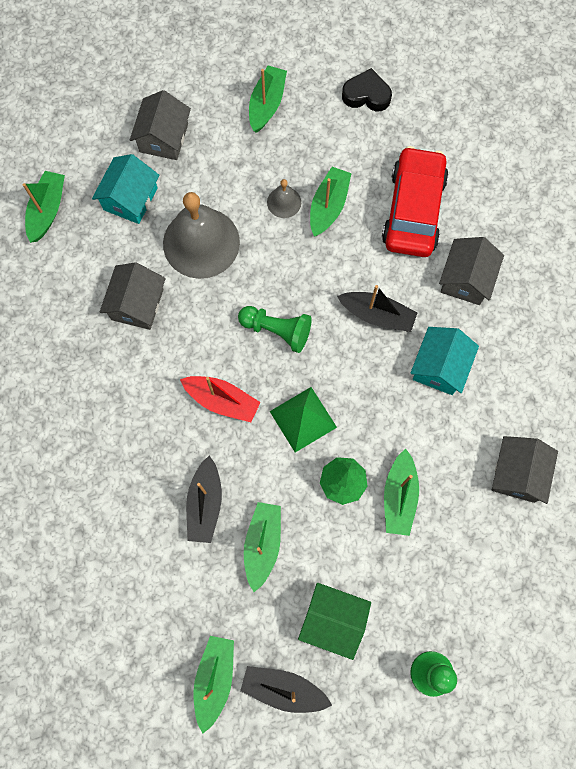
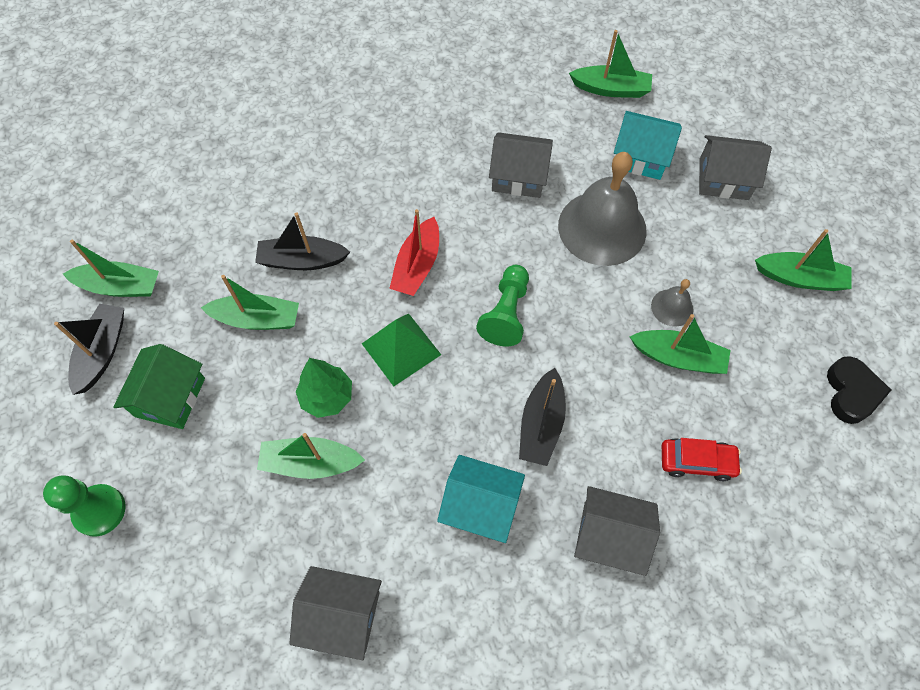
camera: 85 degrees right, 10 degrees down
red car [382,146,449,257] -> red car [662,438,742,481], size x0.51

